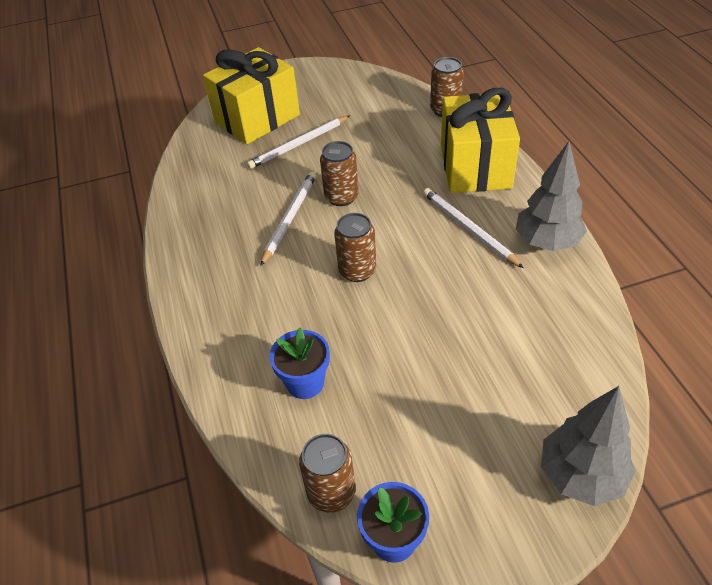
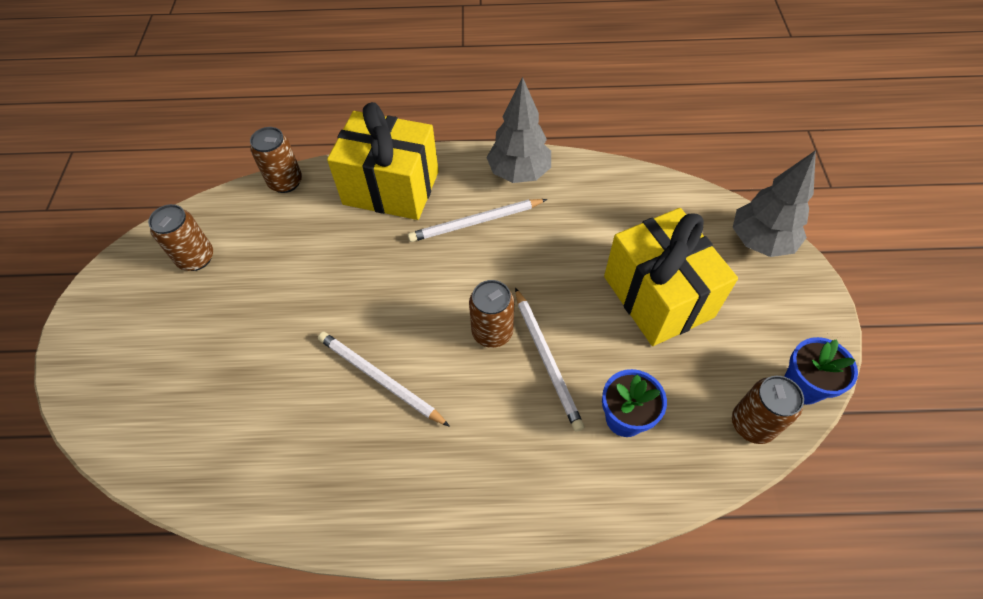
camera: 75 degrees left, 10 degrees up
yellow gift [203,47,300,144] -> yellow gift moved to [604,208,738,346]
white pencil [247,116,350,169] -> white pencil moved to [515,288,584,431]
brown can [320,141,359,206] -> brown can moved to [148,204,213,271]

